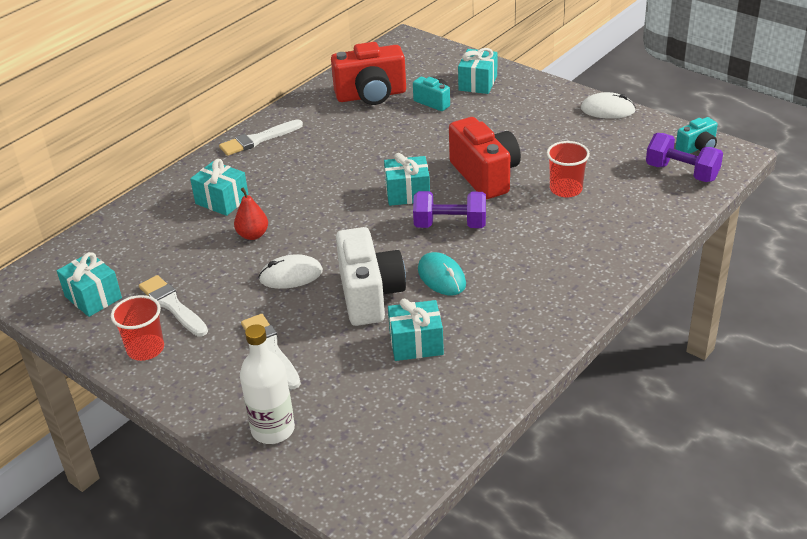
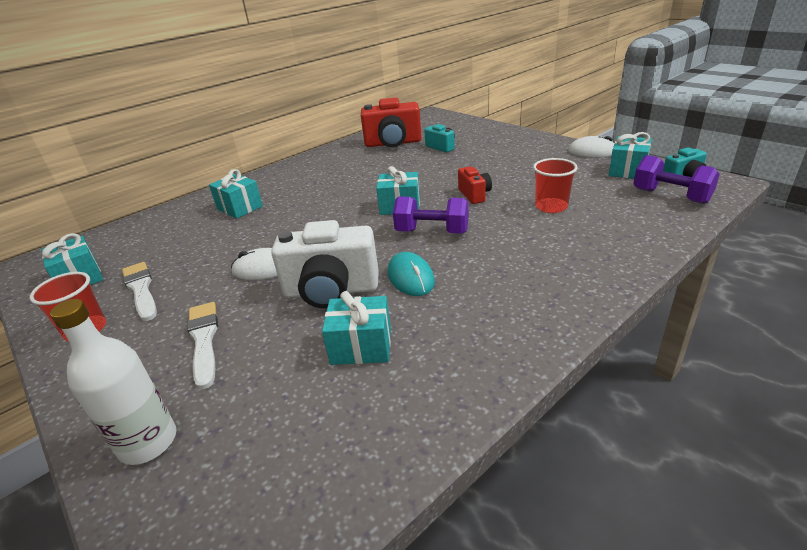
camera: 10 degrees right, 5 degrees down
white brush [219,119,303,156] -> none
red pear [234,187,268,240] -> none
white camera [336,227,406,326] -> white camera turned 90 degrees clockwise [271,220,379,308]
red camera [449,117,521,199] -> red camera [458,167,492,204], size x0.53
turquoise gift [458,48,497,94] -> turquoise gift moved to [609,132,652,179]

